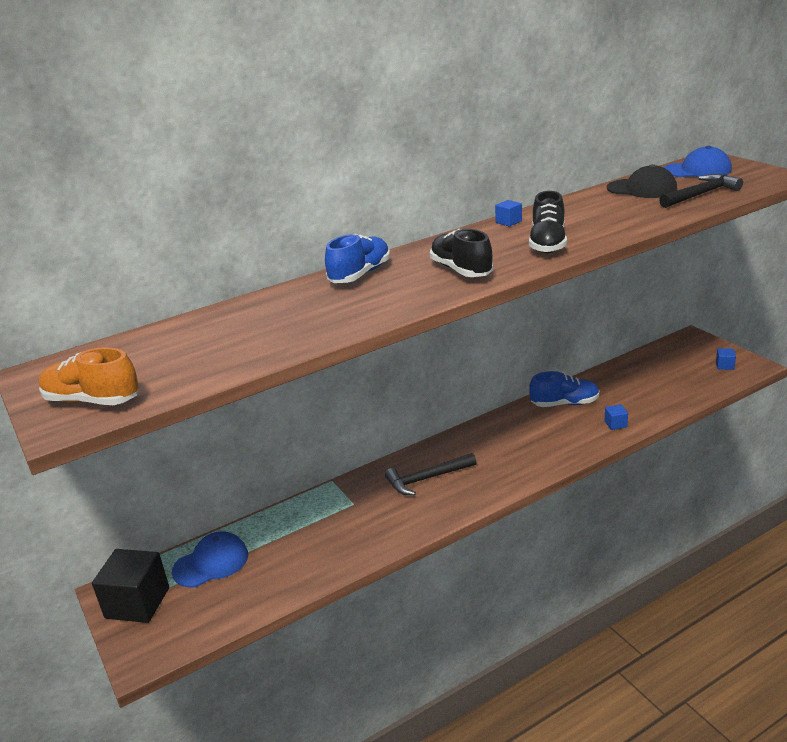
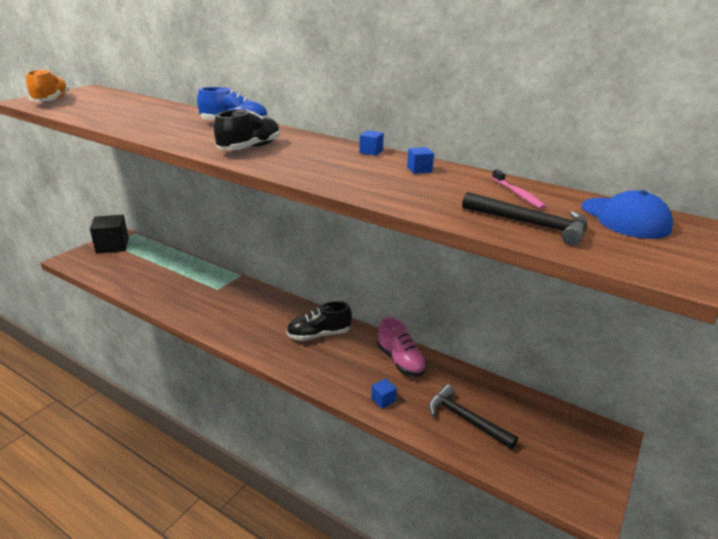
camera: 60 degrees right, 0 degrees up
blue cap [172,532,248,587] -> none
black hammer [385,453,477,495] -> black hammer moved to [428,384,518,449]
black shoe [529,191,567,253] -> black shoe moved to [286,301,352,341]
blue shoe [529,371,600,407] -> pink shoe [377,317,427,377]
black cap [607,164,677,198] -> pink toothbrush [492,170,546,209]
blue cube [716,348,736,370] -> blue cube moved to [407,147,434,174]

